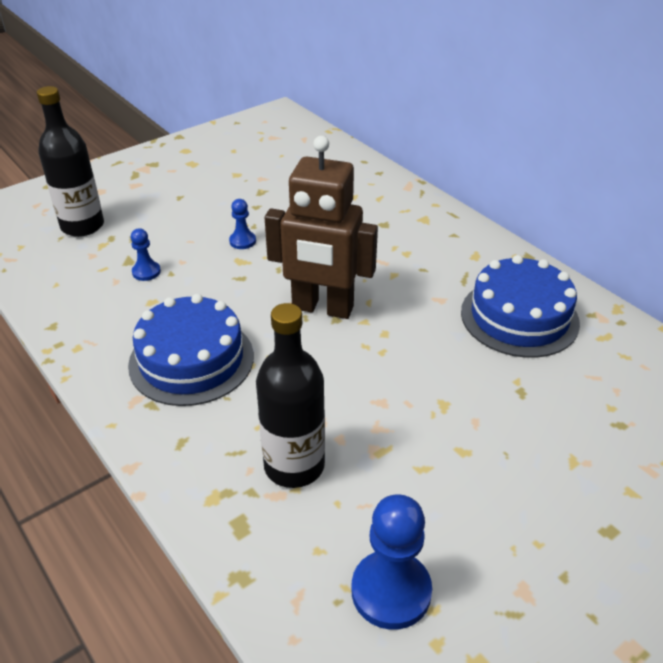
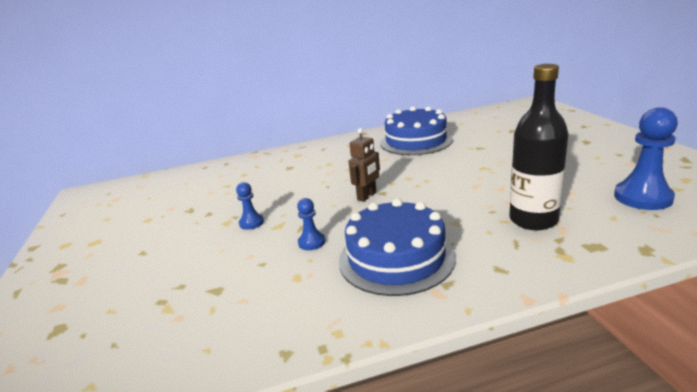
camera: 65 degrees left, 15 degrees down
black bottle [37,86,104,237] -> none
blue pawn [131,228,161,281] -> blue pawn moved to [297,198,325,250]
brown robot [265,136,378,319] -> brown robot [349,128,380,202], size x0.49

